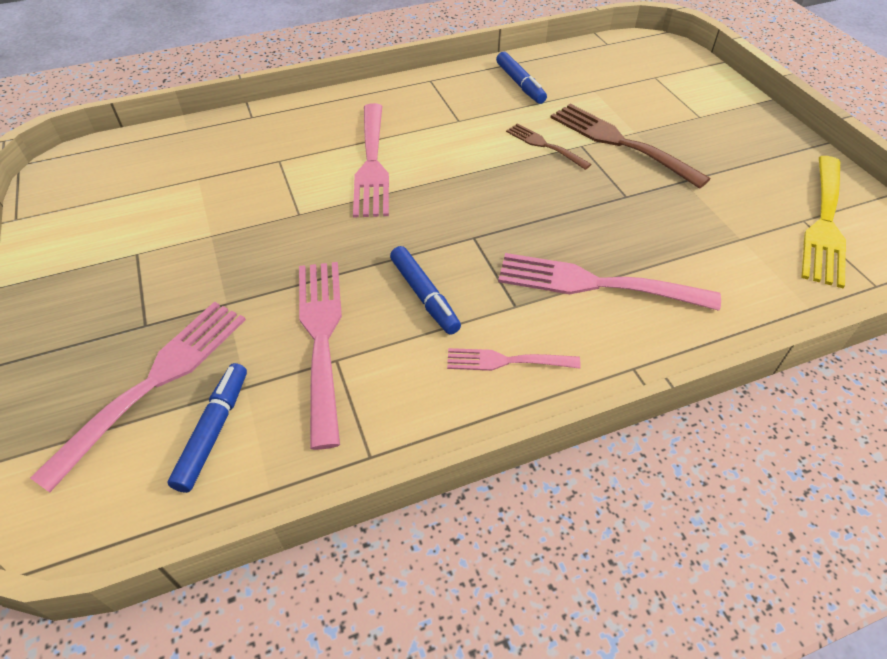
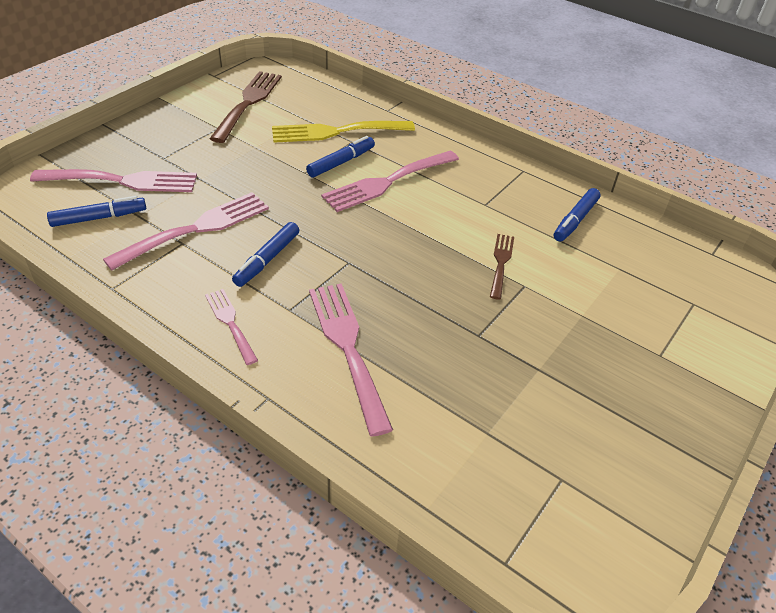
camera: 55 degrees right, 5 degrees down
brown fork [551,104,711,189] -> brown fork moved to [209,71,282,143]
yellow fork [801,156,846,288] -> yellow fork moved to [272,121,415,143]
none -> blue marker [306,136,375,178]

